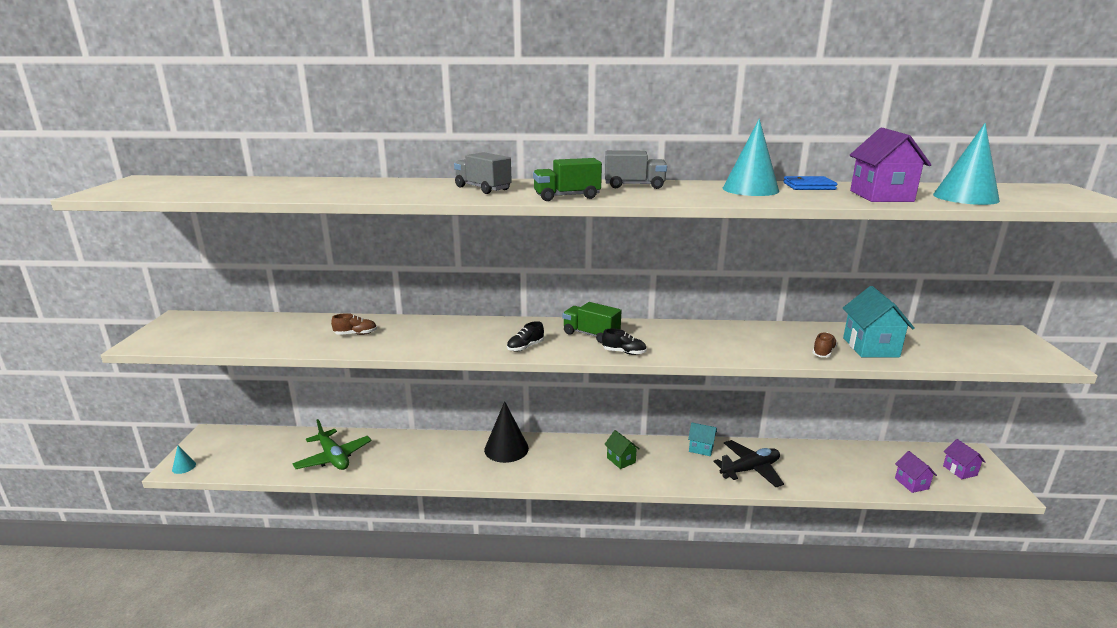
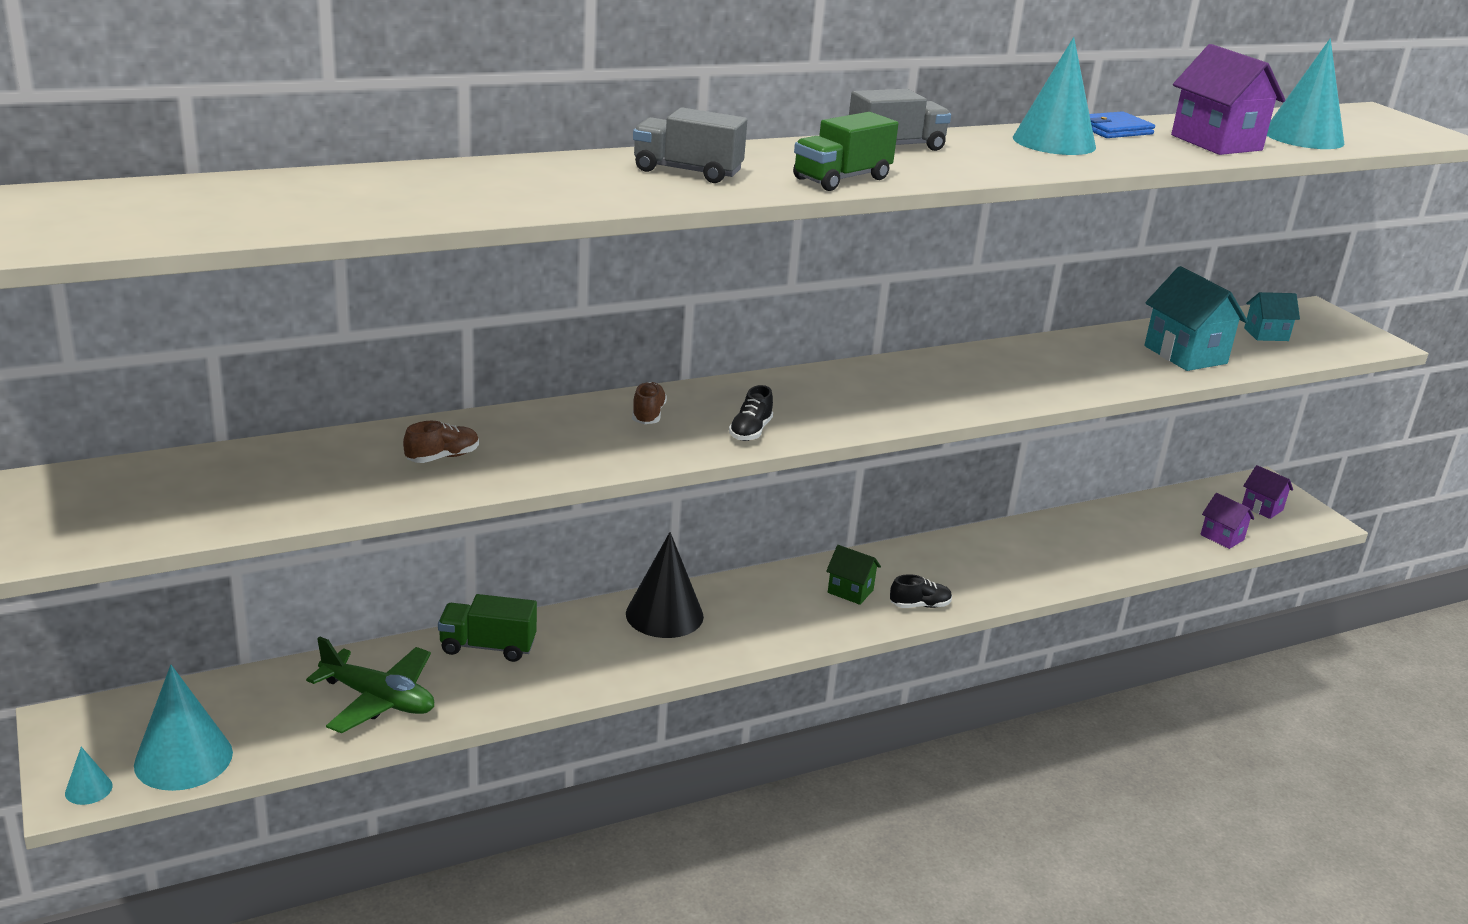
camera: 30 degrees left, 5 degrees up
green truck [563,302,621,343] -> green truck moved to [438,594,537,662]
black shoe [602,328,647,355] -> black shoe moved to [890,574,952,608]
turquoise house [688,423,717,456] -> turquoise house moved to [1244,292,1300,341]
black plane [714,440,784,487] -> none
brown shoe [812,332,837,357] -> brown shoe moved to [632,382,667,424]
none -> turquoise cone [134,665,233,791]

